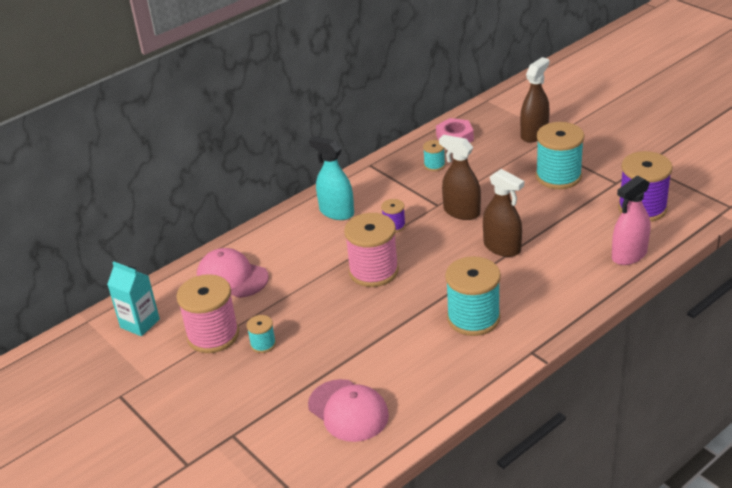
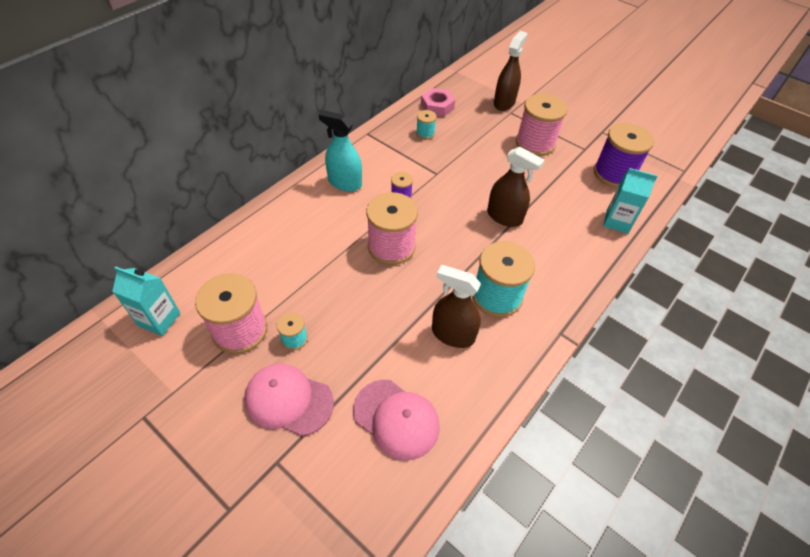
camera: 15 degrees left, 15 degrees up
pink cap [197,248,269,298] -> pink cap moved to [244,364,334,436]
brown spray bottle [439,135,481,220] -> brown spray bottle moved to [432,265,481,348]
turquoise spool [536,122,584,189] -> pink spool [516,94,567,156]
pink spray bottle [612,175,651,265] -> turquoise carton [603,168,658,234]

